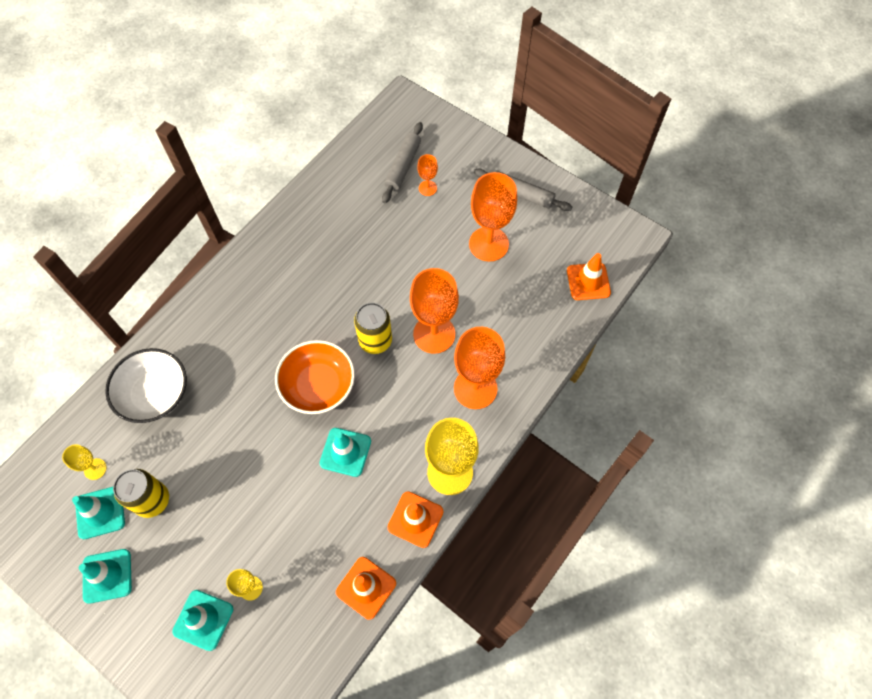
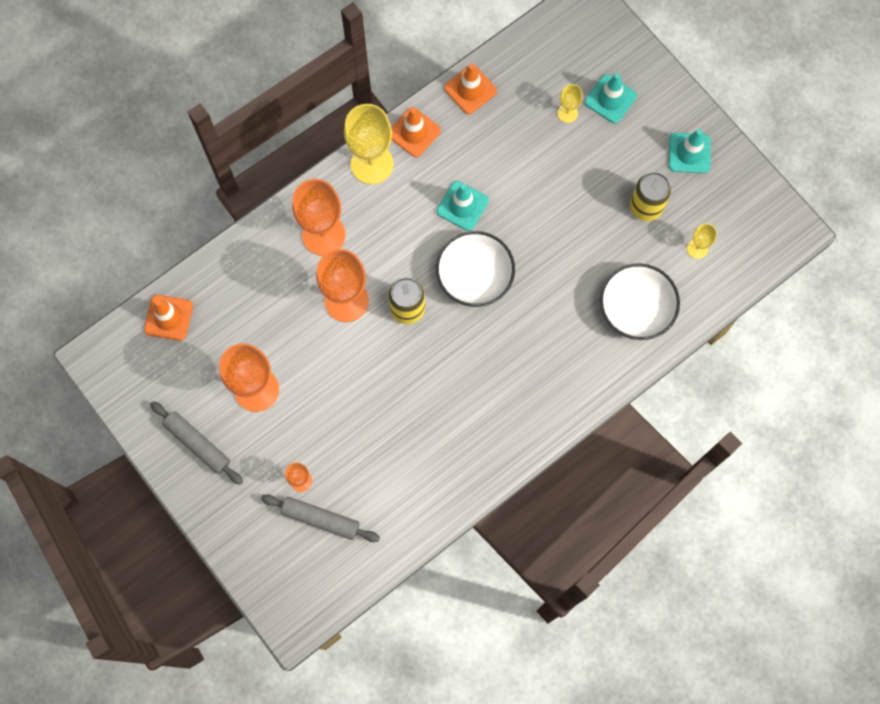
camera: 165 degrees left, 10 degrees up
turquoise traffic cone [72,487,125,539] -> none
orange bowl [275,340,355,414] -> white bowl [436,231,515,307]
grey rolling pin [382,122,423,203] -> grey rolling pin turned 75 degrees clockwise [261,495,380,542]

